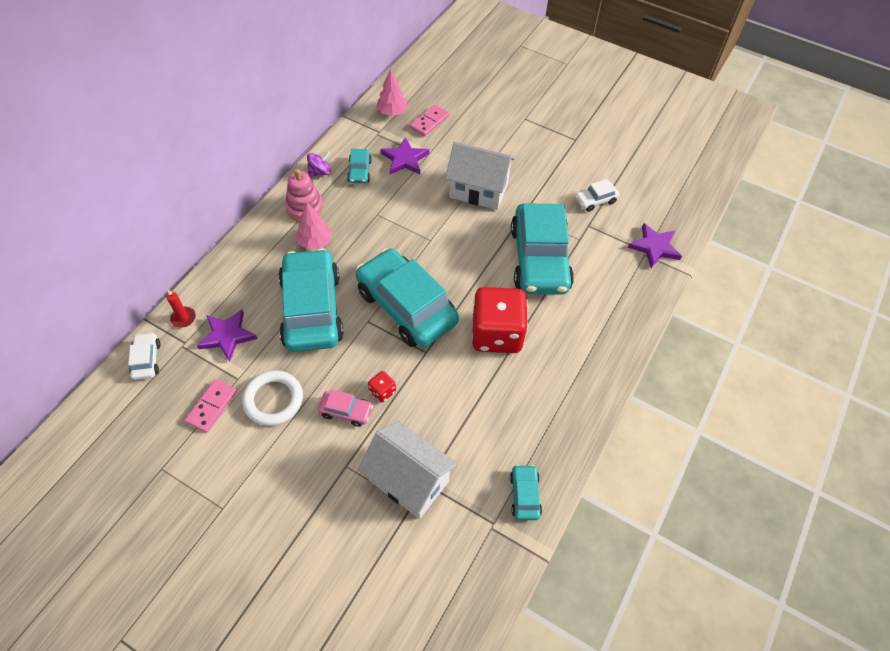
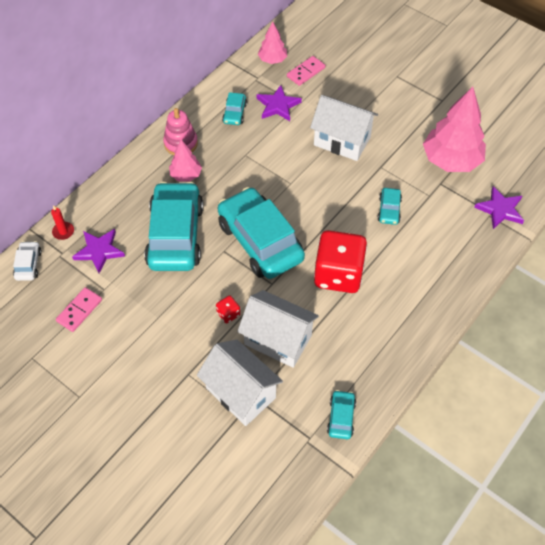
camera: 10 degrees right, 0 degrees up
white ring [242,370,303,426] -> none
purple spinning top [307,151,331,177] -> none
pink car [318,389,373,427] -> none
turquoise car [511,203,574,294] -> turquoise car [377,188,402,225], size x0.43
white car [575,179,619,212] -> pink tree [423,87,486,172]
none -> white house [237,290,319,368]

